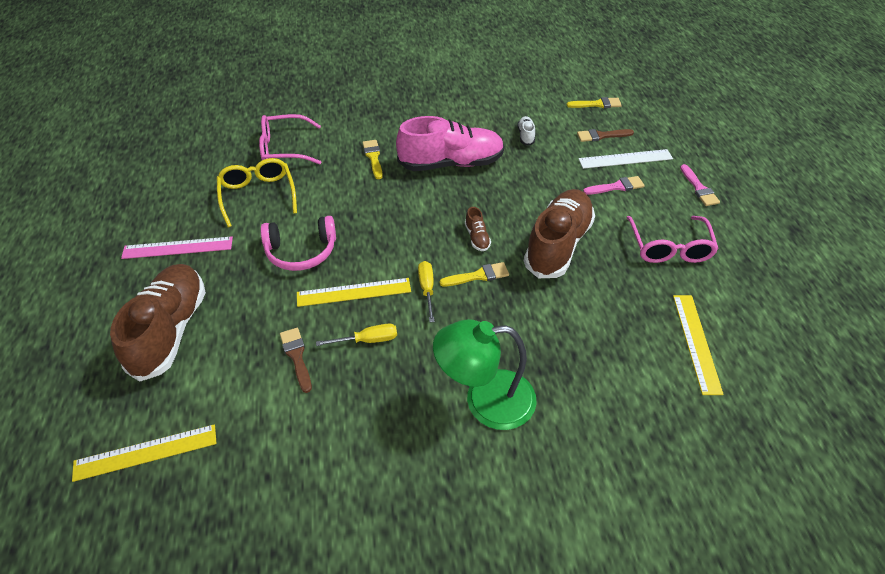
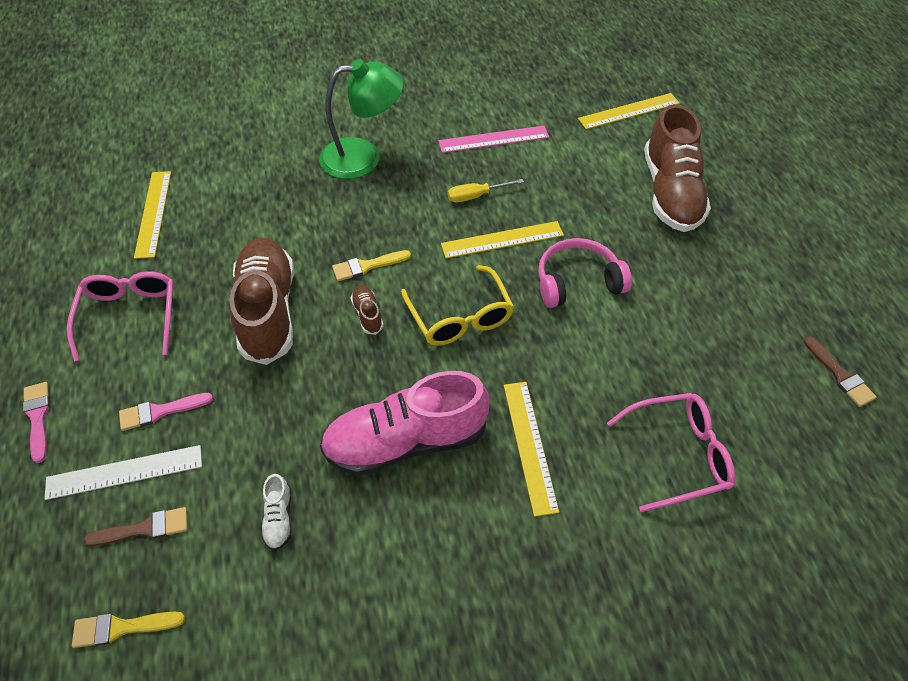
camera: 175 degrees right, 5 degrees up
pink ruler [121,236,233,259] -> pink ruler moved to [438,126,549,153]
yellow glasses [217,158,297,227] -> yellow glasses moved to [401,265,514,346]
brown brush [280,328,312,393] -> brown brush moved to [804,336,877,407]
yellow brush [362,140,383,179] -> yellow ruler [504,382,559,517]
yellow screwdriver [418,261,435,322] -> none
brown shoe [524,189,595,278] -> brown shoe turned 150 degrees clockwise [229,238,294,365]

